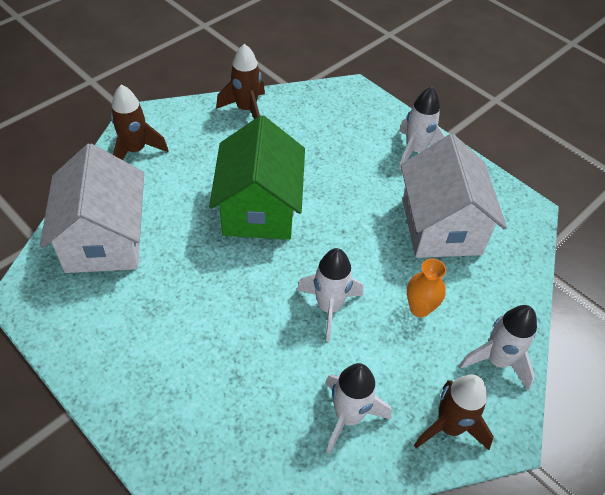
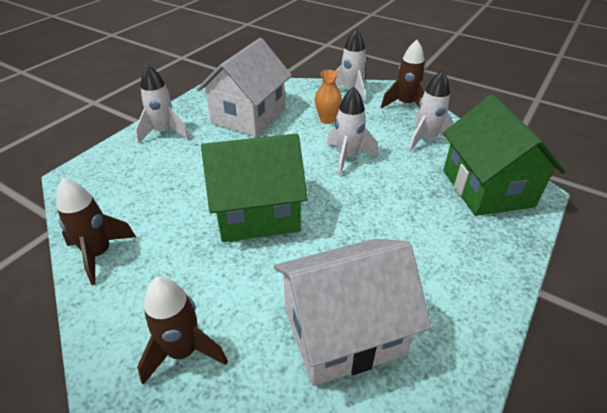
camera: 100 degrees left, 10 degrees down
white house [401,134,507,258] -> white house turned 45 degrees counterclockwise [197,38,292,137]
none -> green house [443,94,566,216]

